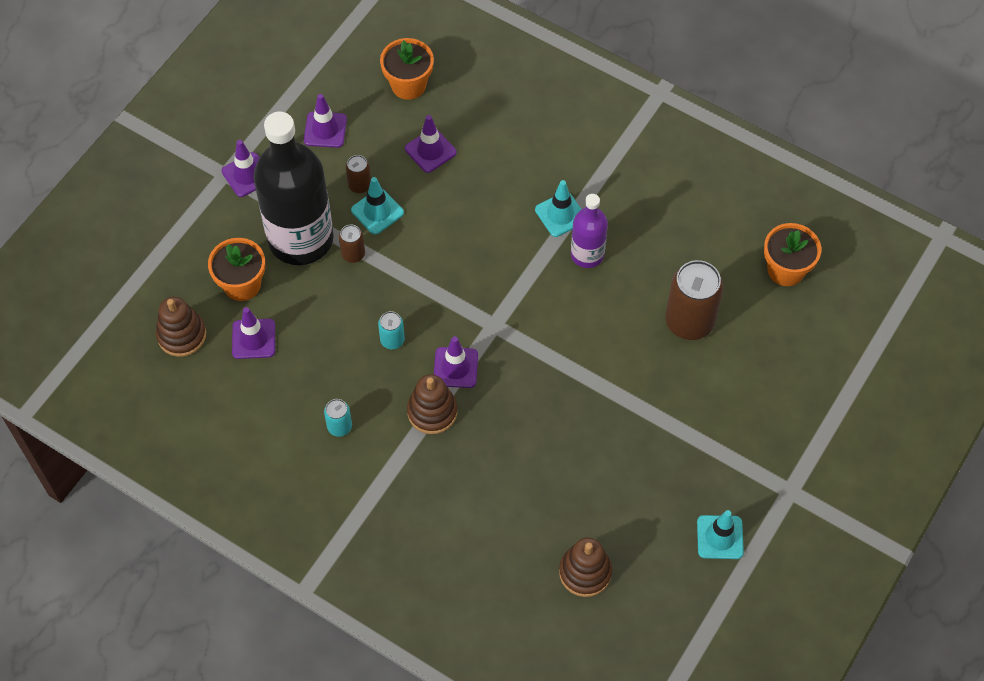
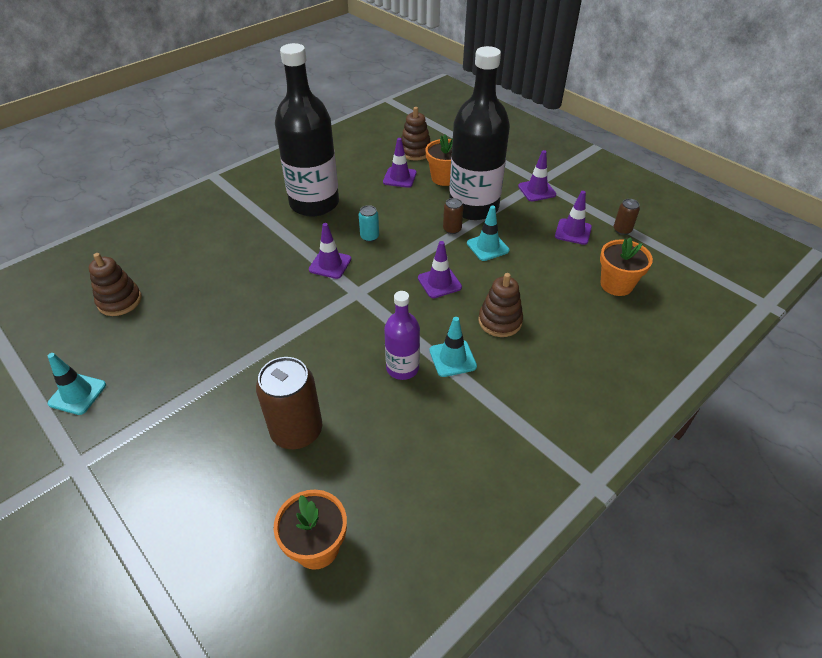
camera: 105 degrees right, 15 degrees down
turquoise can [324,399,352,437] -> black bottle [275,43,339,217]
brown can [346,155,371,193] -> brown can moved to [614,199,640,235]
purple traffic cone [405,115,456,173] -> purple traffic cone moved to [418,241,462,298]
brown stacking toy [407,374,457,434] -> brown stacking toy moved to [478,273,523,337]

